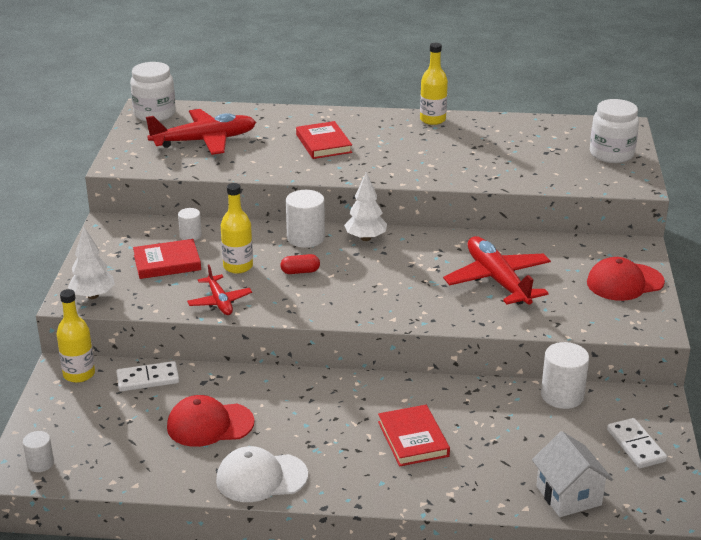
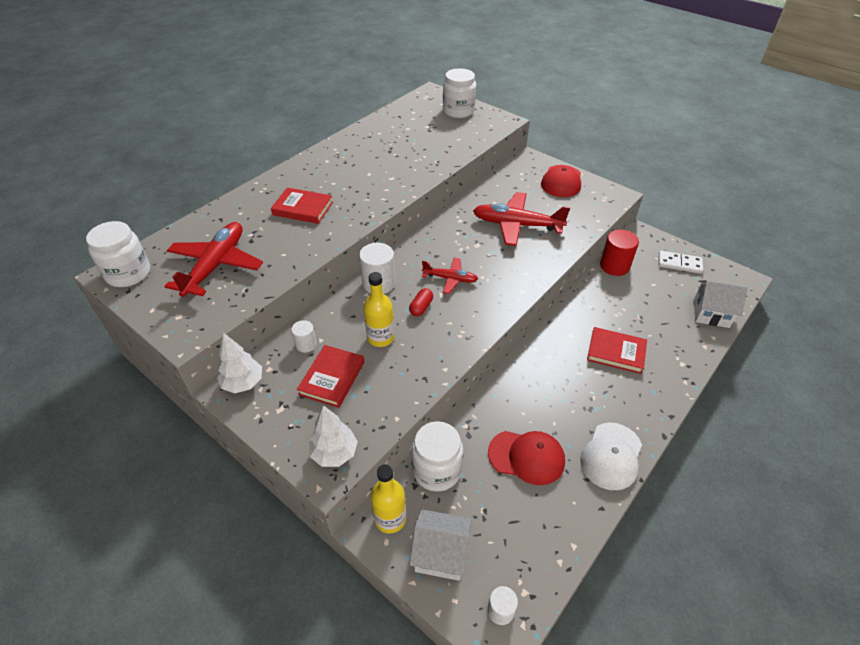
camera: 55 degrees left, 15 degrees up
white domino [116,361,179,391] -> white jar [411,421,463,492]
red cap [167,395,255,447] -> red cap turned 105 degrees counterclockwise [488,431,565,485]
red plane [187,265,252,315] -> red plane moved to [422,258,478,294]
white tree [344,171,387,241] -> white tree moved to [217,333,262,394]
yellow bottle [420,43,448,125] -> none
white cylinder [541,342,589,409] -> red cylinder [600,229,639,276]
none -> white house [410,509,472,581]

